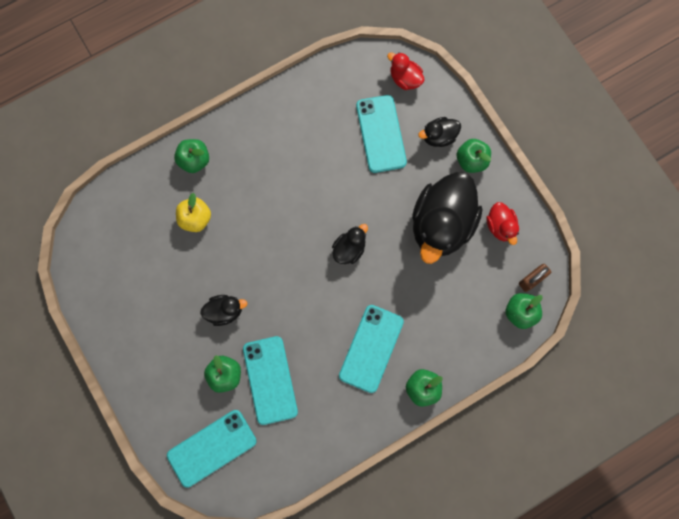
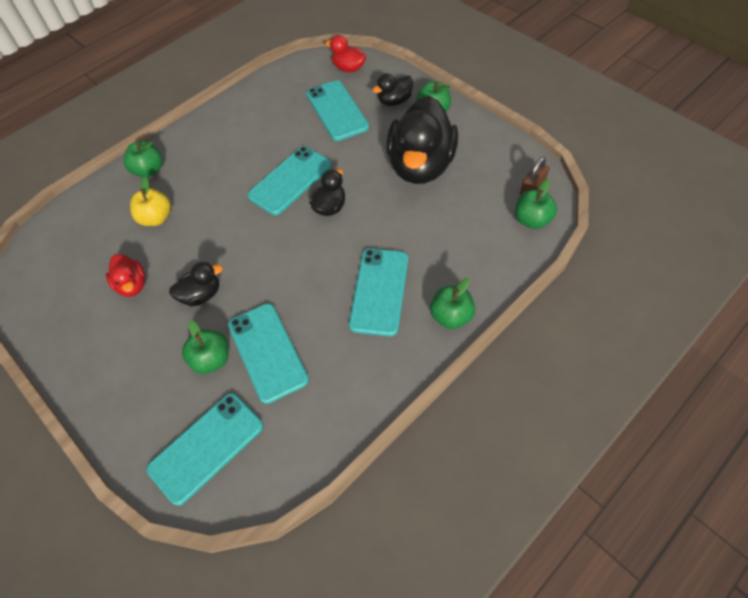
camera: 10 degrees left, 20 degrees down
red duck [486,202,519,245] -> red duck moved to [106,254,145,297]
none -> turquoise phone [247,146,332,215]

